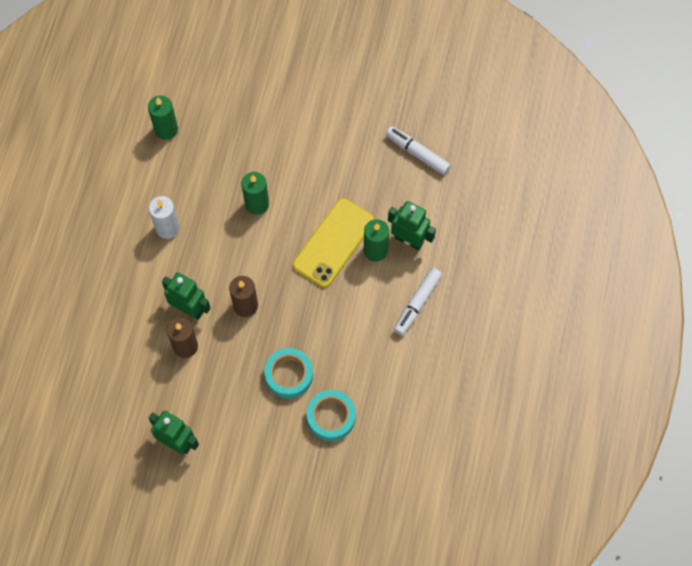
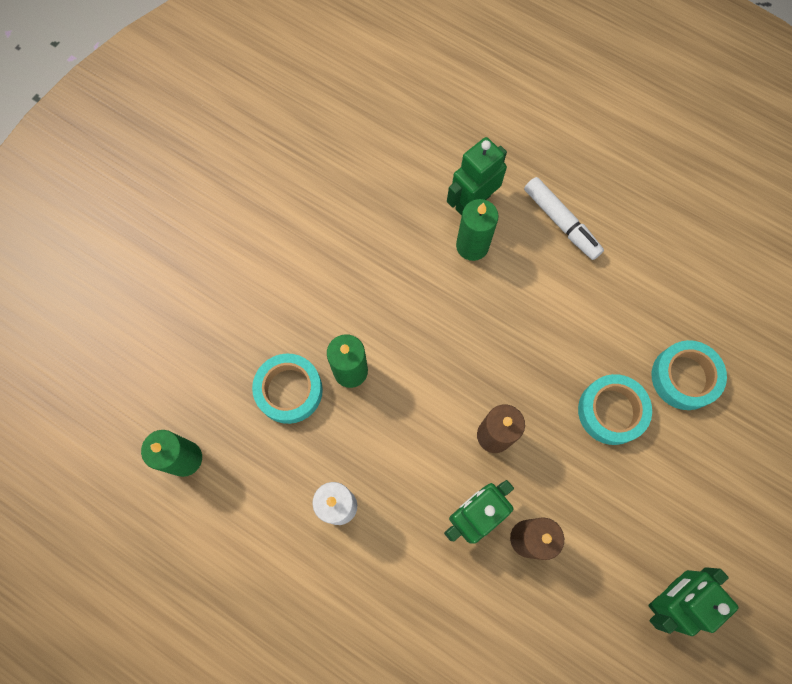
camera: 70 degrees left, 5 degrees up
yellow phone [293,198,374,287] -> none
white marker [386,126,451,175] -> none
none -> turquoise tape [252,354,323,424]

